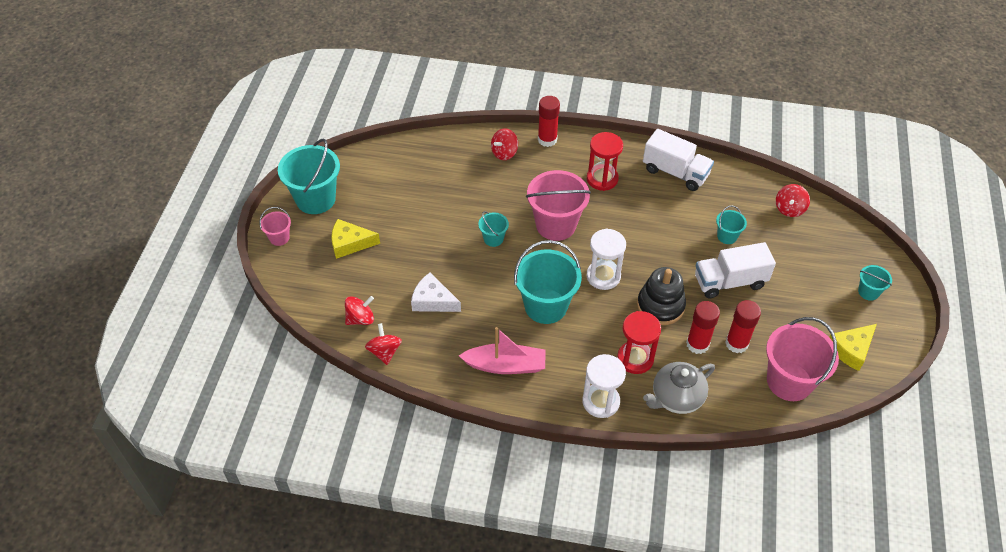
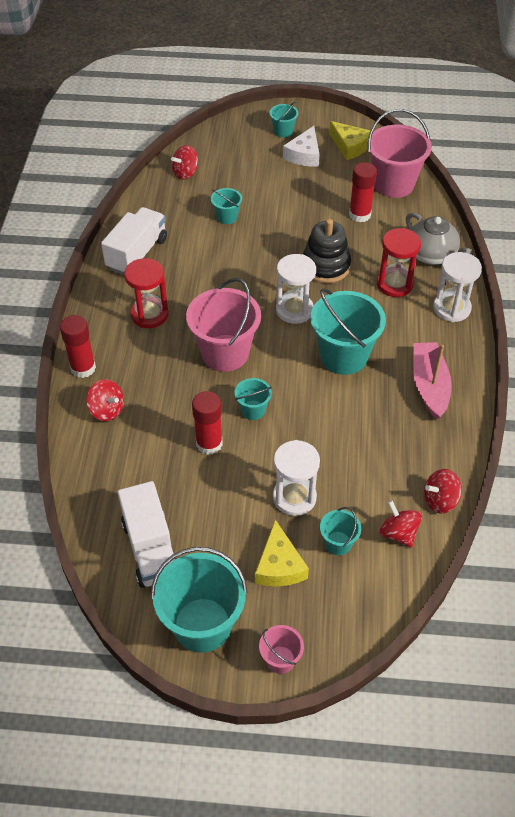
camera: 95 degrees left, 0 degrees up
white cheese [411,272,461,312] -> white cheese moved to [283,126,320,167]
red glue stick [686,301,720,354] -> red glue stick moved to [192,391,223,455]
white truck [695,242,776,298] -> white truck moved to [118,481,176,588]
red spinning top [776,184,810,217] -> red spinning top turned 120 degrees clockwise [171,145,198,180]
none -> white hourglass [273,440,320,516]
none -> turquoise bucket [320,507,361,555]

